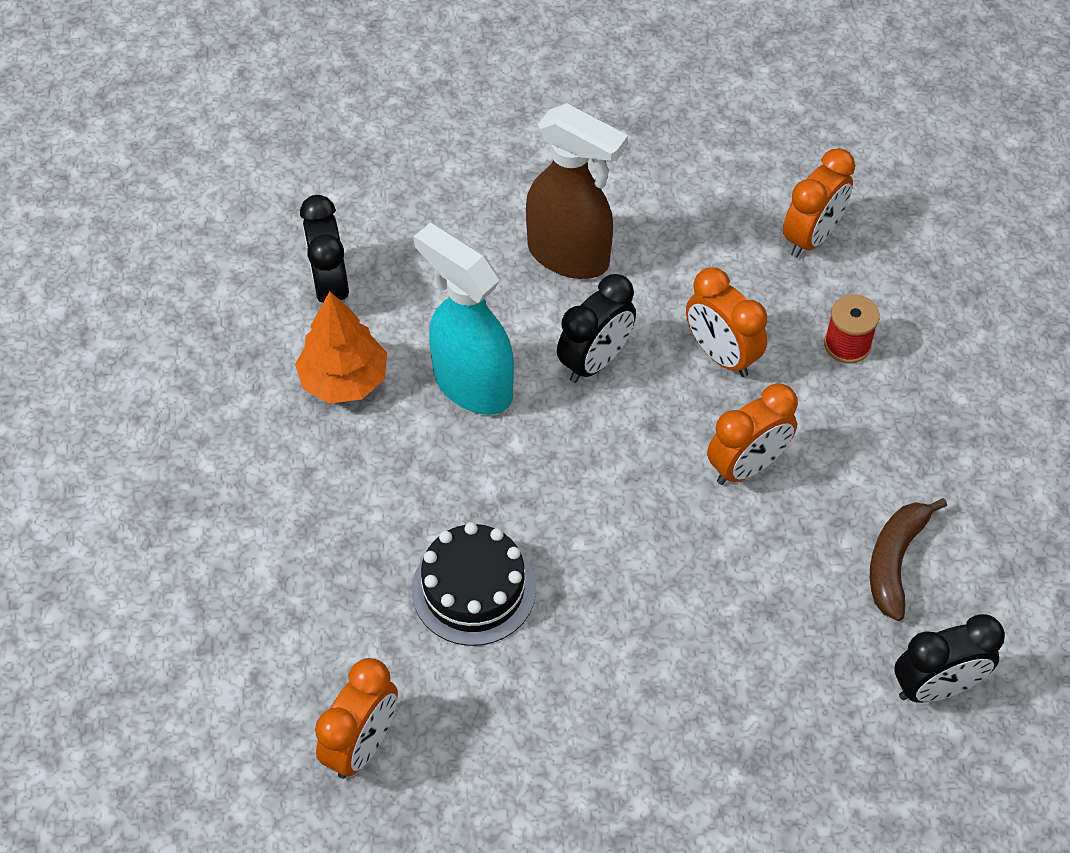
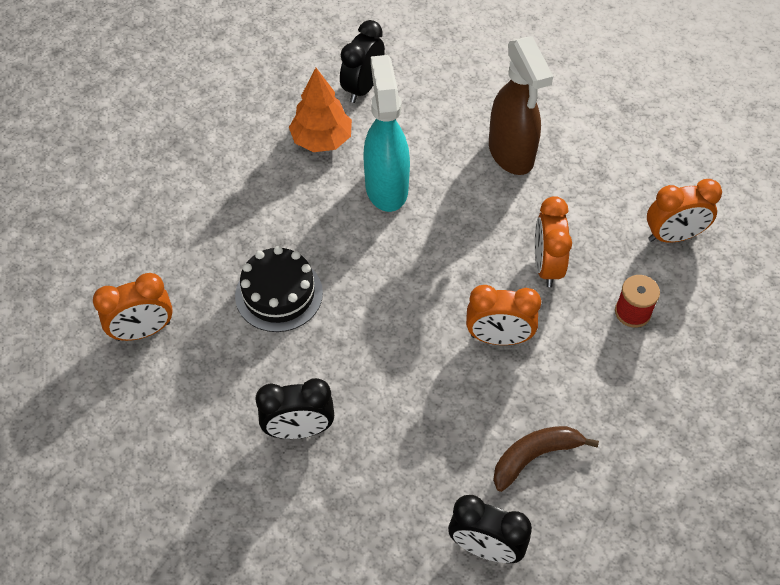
camera: 40 degrees right, 0 degrees up
black clock [557,274,636,383] -> black clock moved to [255,378,334,439]

